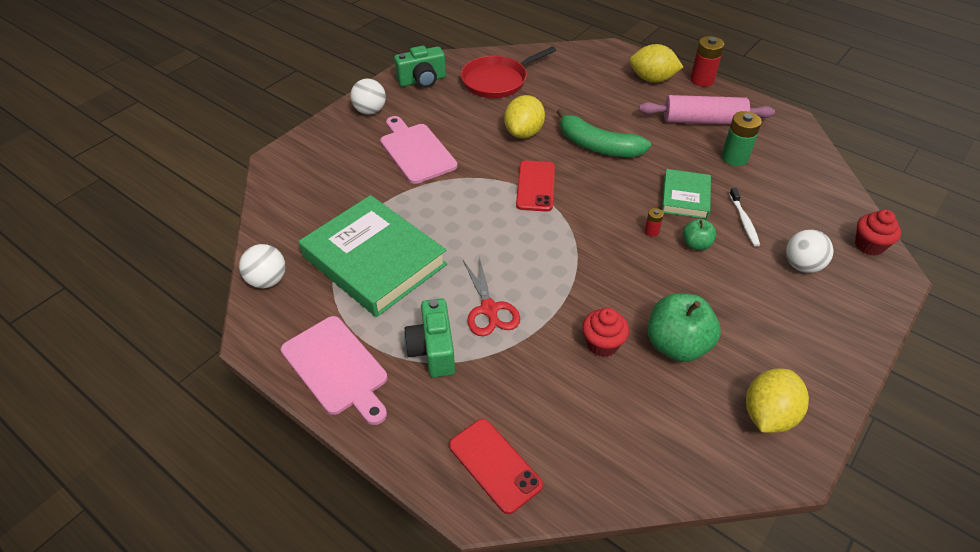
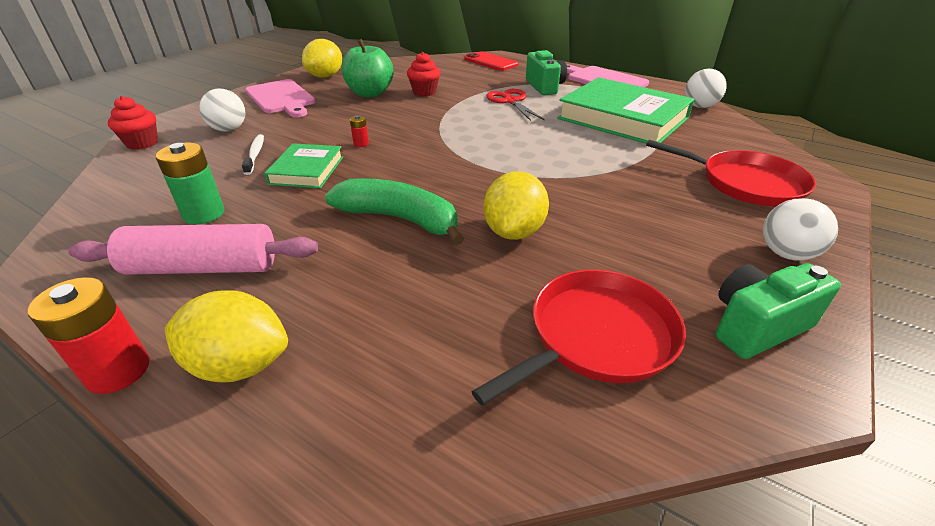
camera: 175 degrees right, 10 degrees down
pink cutting board [380,116,458,184] -> pink cutting board moved to [245,79,315,117]
red phone [516,161,555,212] -> none
green apple [683,219,716,250] -> none
none -> red pan [646,140,816,207]

